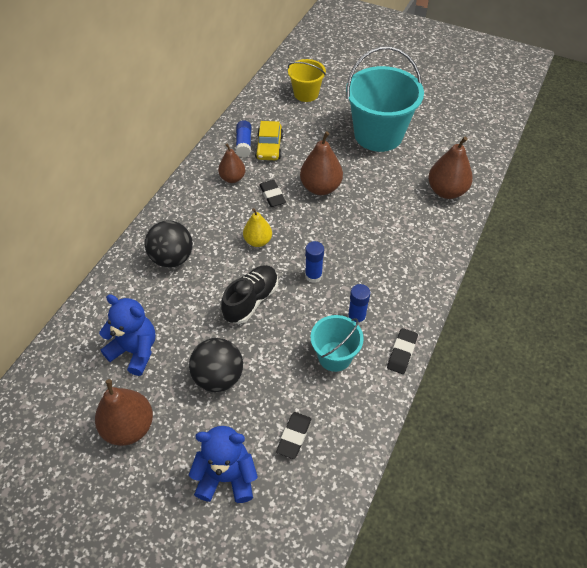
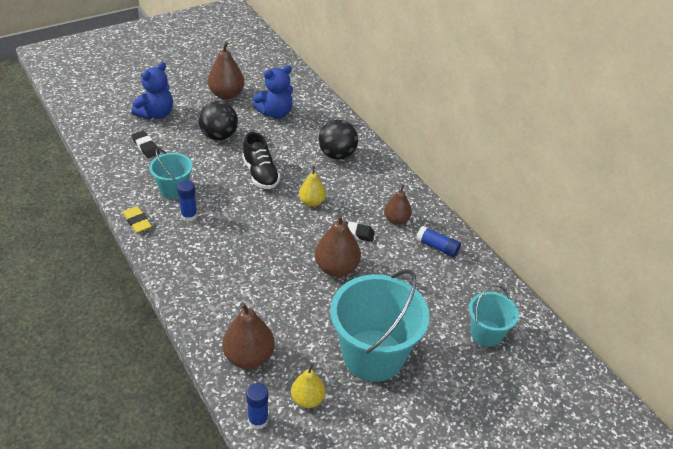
camera: 120 degrees right, 10 degrees down
yellow car [255,121,283,160] -> none
yellow bucket [288,59,326,102] -> turquoise bucket [469,285,519,347]
blue glue stick [305,241,324,283] -> blue glue stick moved to [246,383,268,429]
black eraser [387,328,418,374] -> yellow eraser [123,206,152,233]
none -> yellow pear [291,364,326,408]

